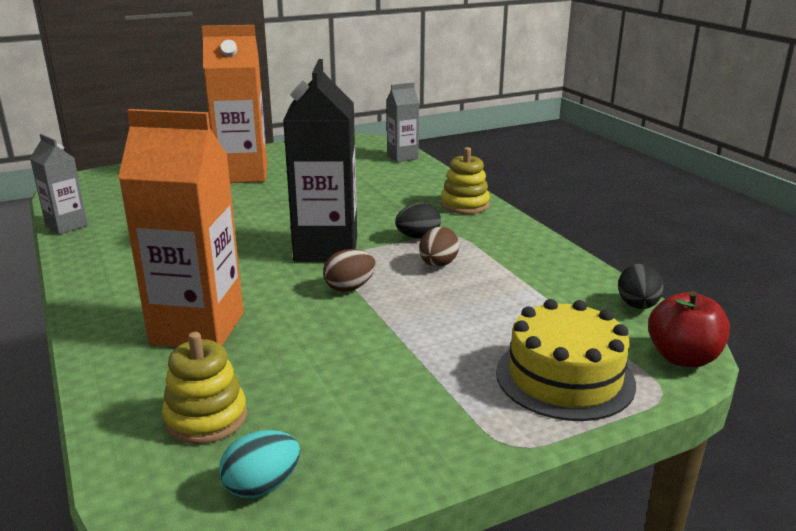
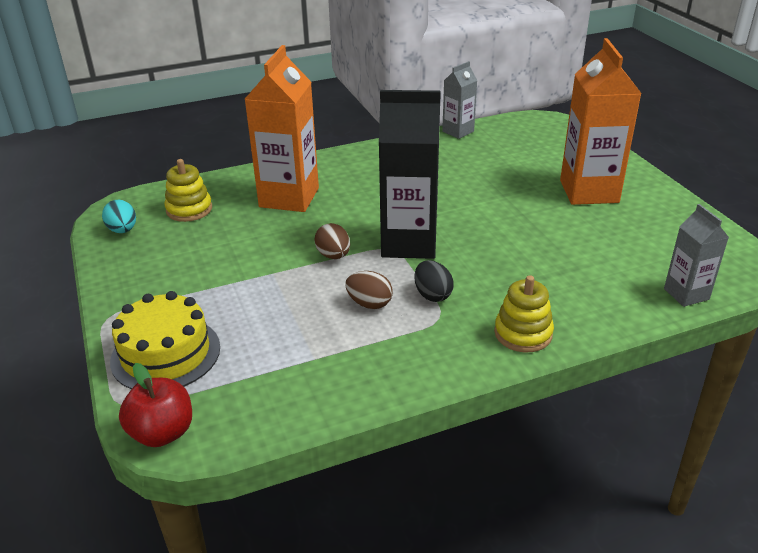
camera: 95 degrees right, 10 degrees up
black egg [618,264,663,309] -> none

